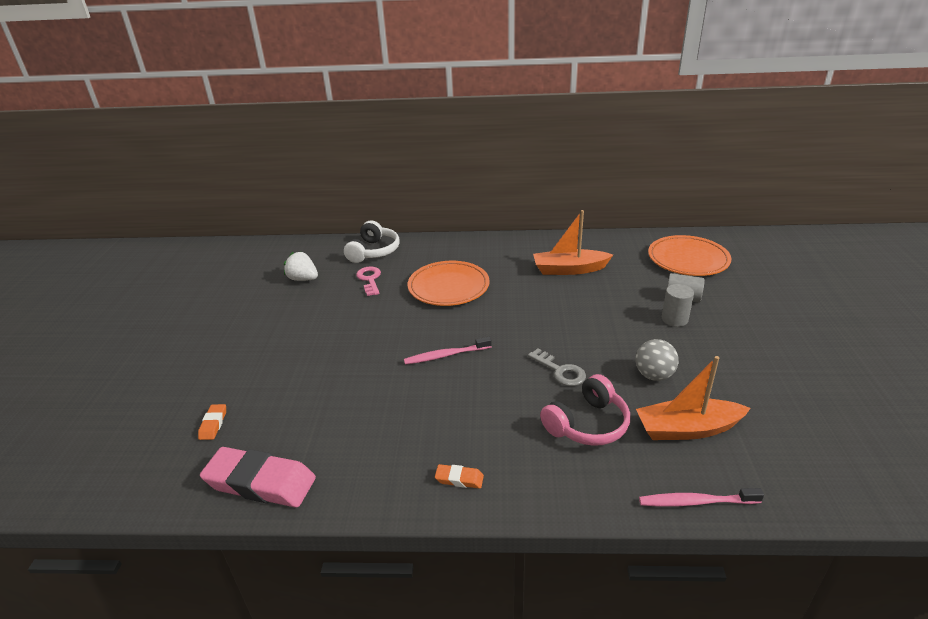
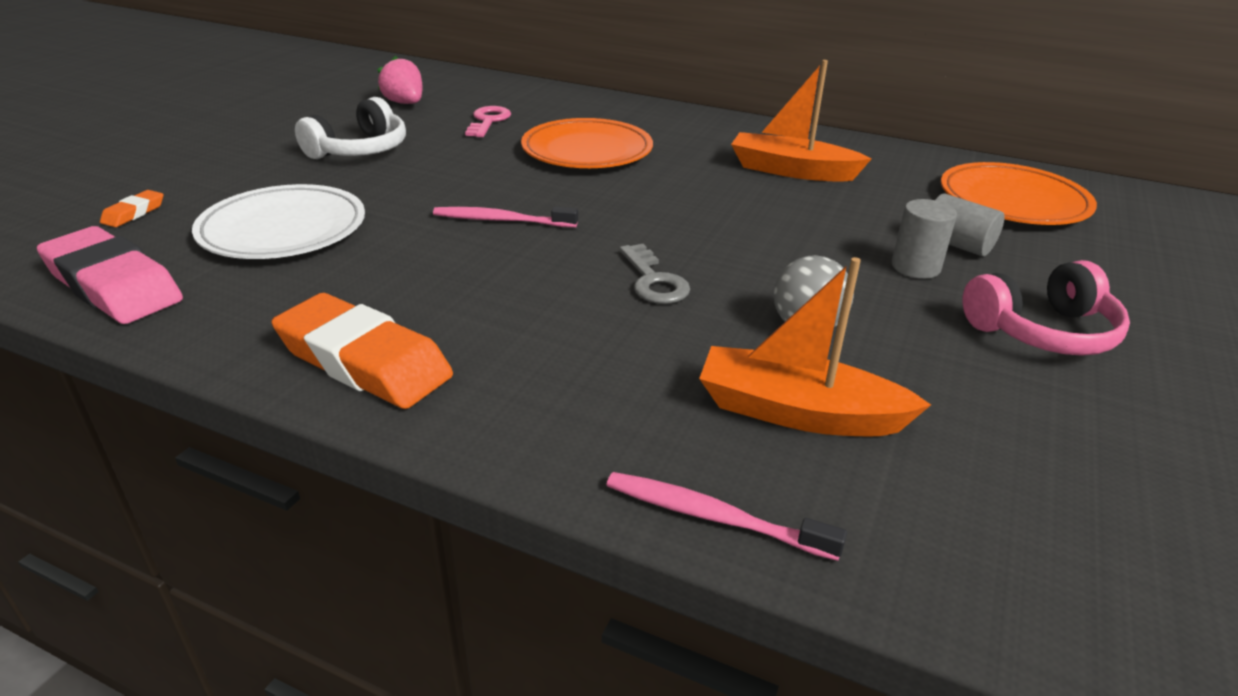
camera: 20 degrees right, 0 degrees up
white strawberry [284,252,318,281] -> pink strawberry [377,55,423,104]
white headphones [344,220,400,263] -> white headphones moved to [295,97,406,159]
orange eraser [435,464,484,489] -> orange eraser [271,293,453,409], size x2.27
pink headphones [540,374,630,446] -> pink headphones moved to [963,260,1130,356]
none -> white plate [192,184,365,259]

